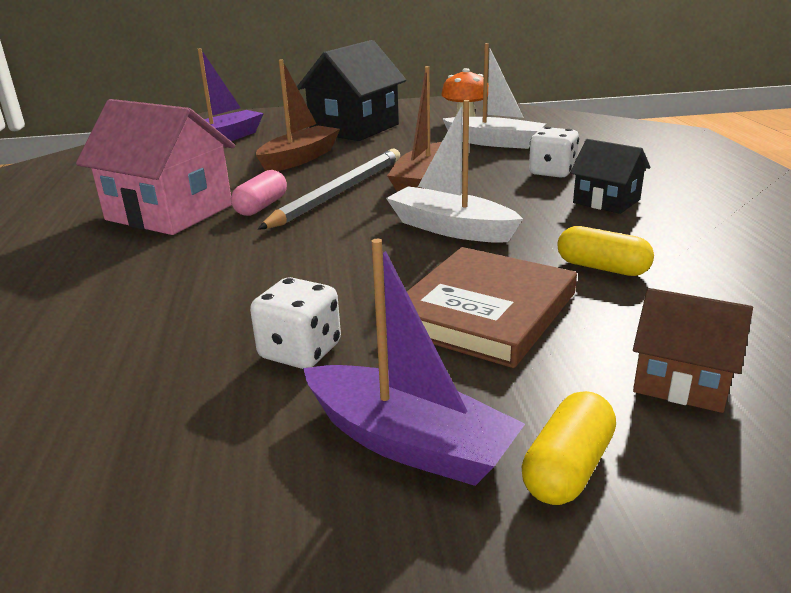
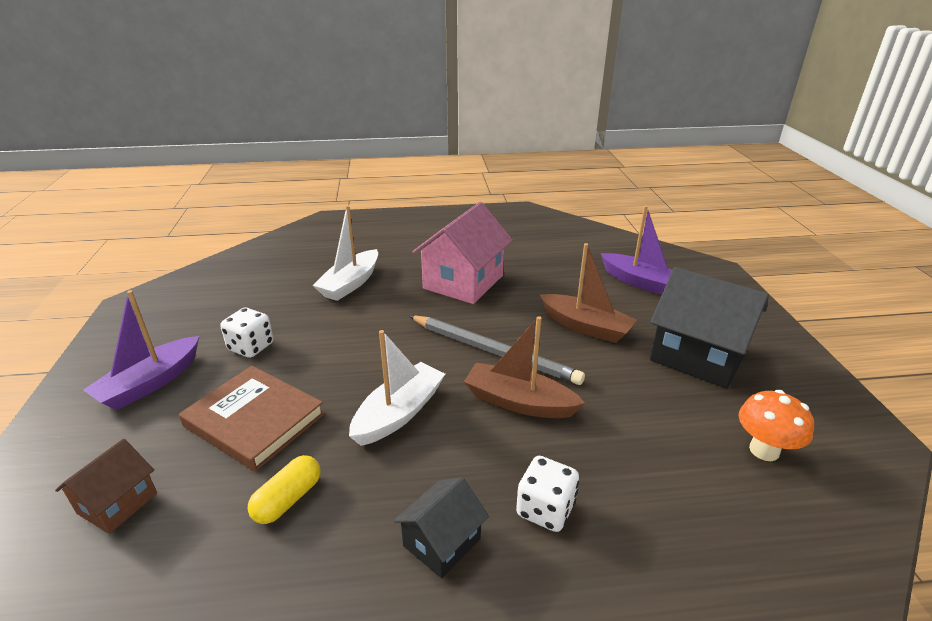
camera: 90 degrees right, 5 degrees up
pink capsule [231,170,287,216] -> none
white boat [442,43,546,149] -> white boat moved to [313,205,378,301]
yellow capsule [521,391,616,505] -> none

